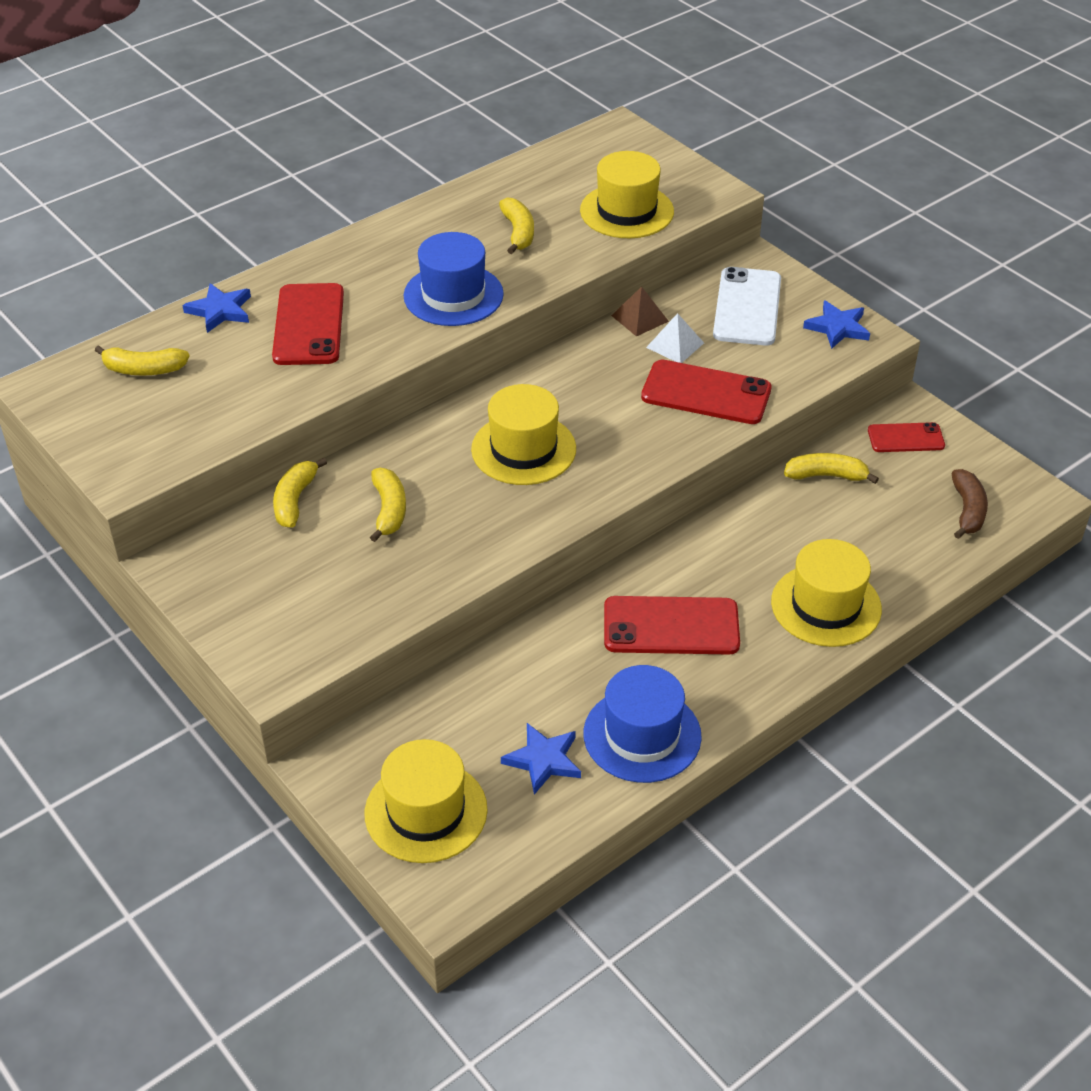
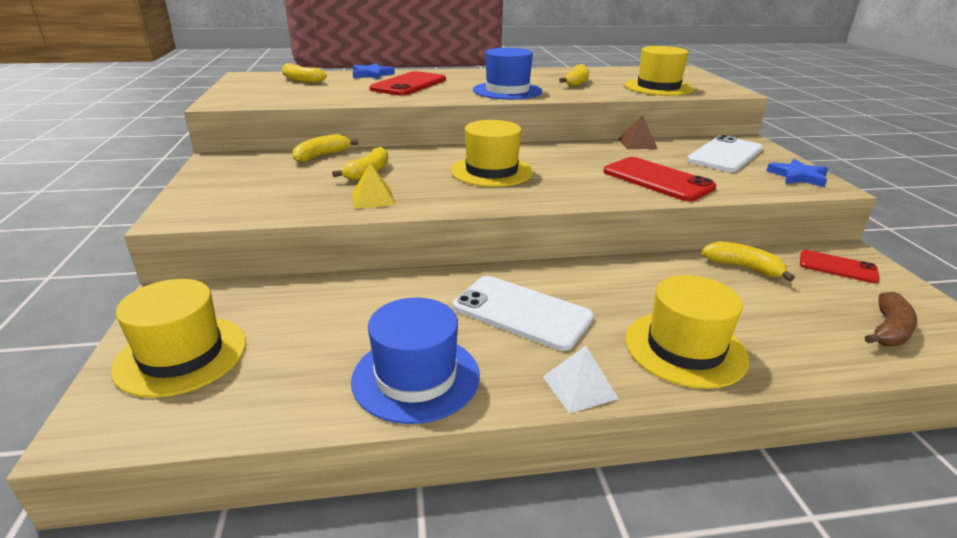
camera: 30 degrees right, 15 degrees down
blue star [501,723,581,795] -> none
red phone [604,596,740,655] -> white phone [453,276,594,351]
white pyramid [646,313,704,363] -> white pyramid moved to [543,346,619,414]
none -> yellow pyramid [352,163,395,209]

